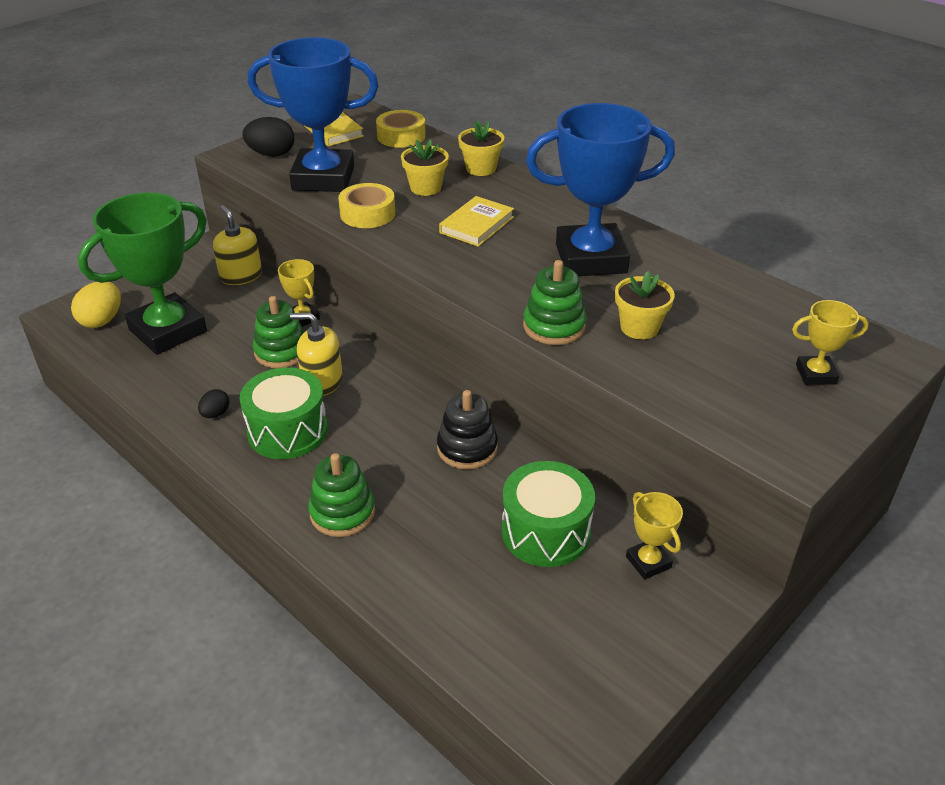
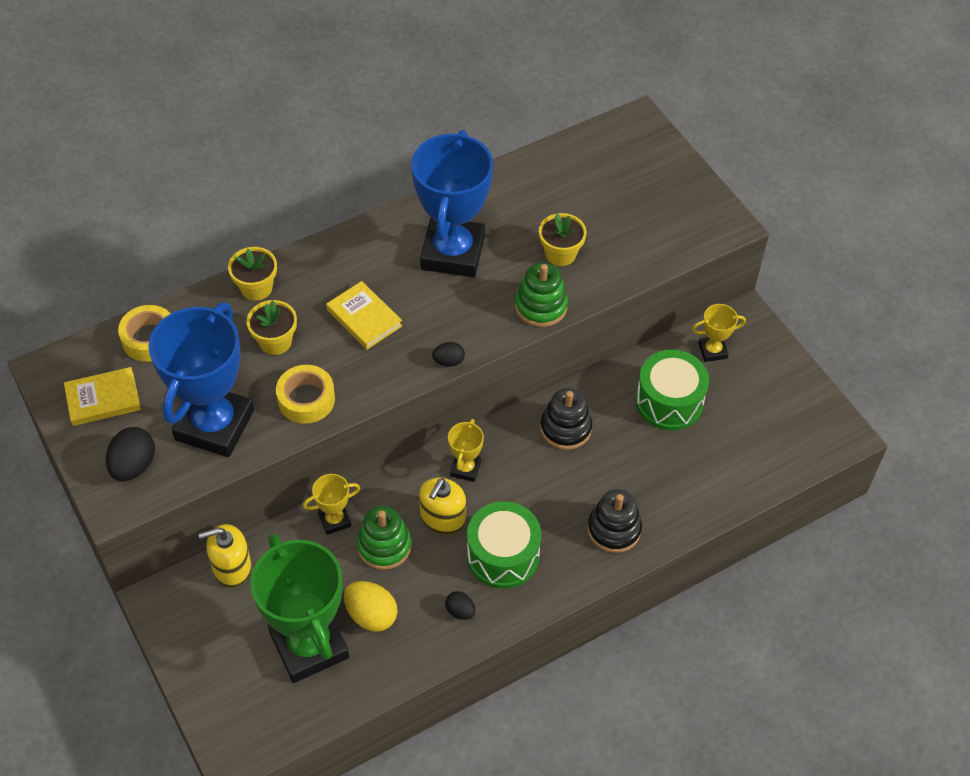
camera: 75 degrees left, 15 degrees up
yellow egg [71,282,121,328] -> yellow egg moved to [344,581,398,632]
green stacking toy [308,453,375,537] -> black stacking toy [587,489,642,553]
yellow trophy [792,300,869,385] -> yellow trophy moved to [448,419,484,482]
none -> black egg [432,342,465,366]

